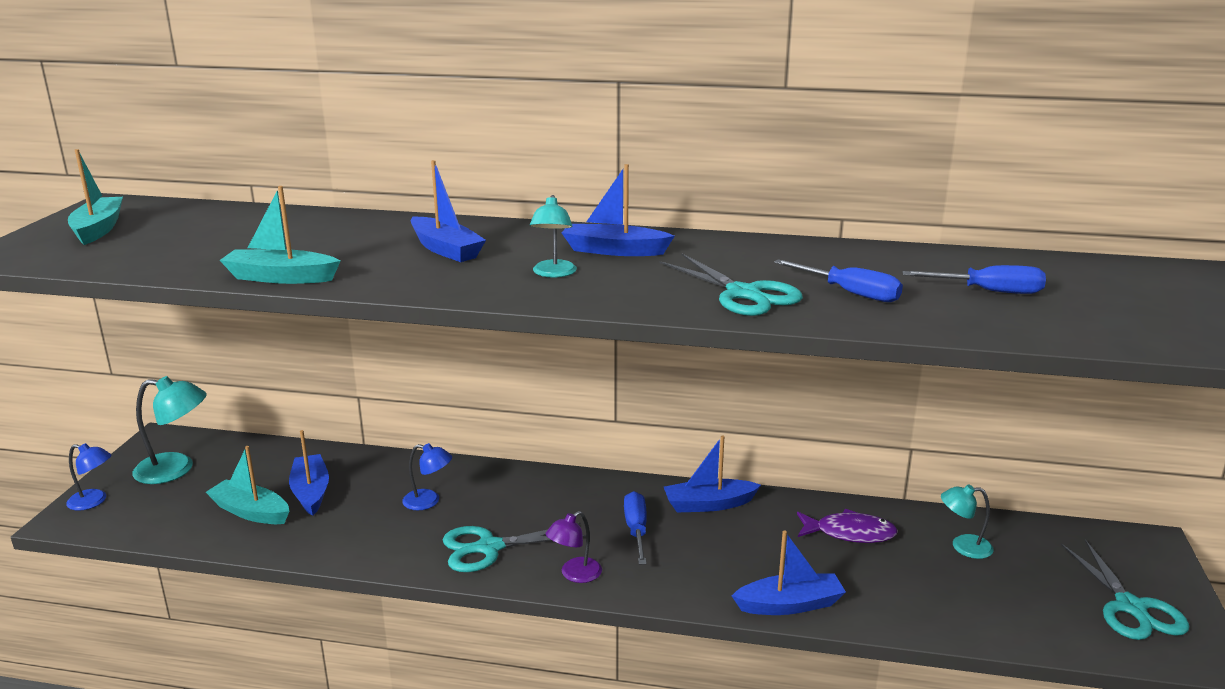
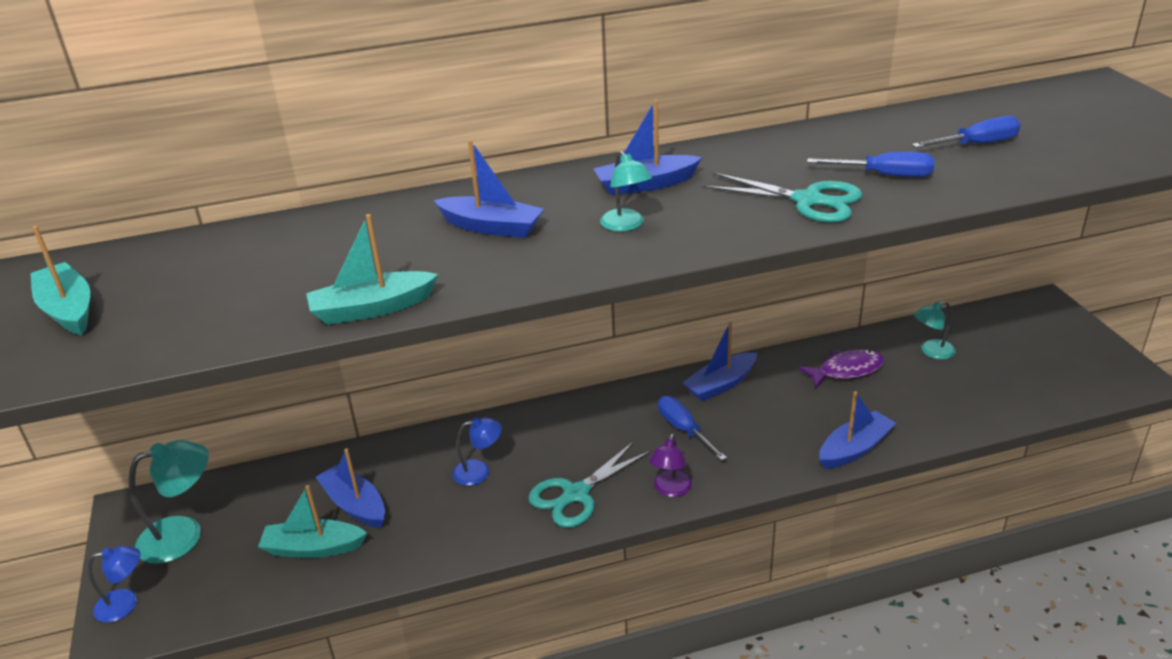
camera: 25 degrees left, 10 degrees up
turquoise scissors [1061,540,1189,640] -> none

